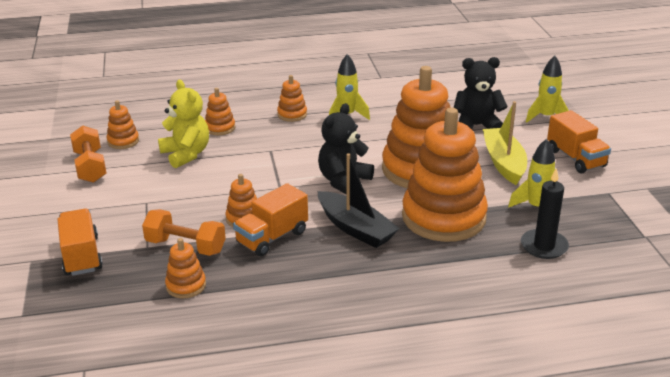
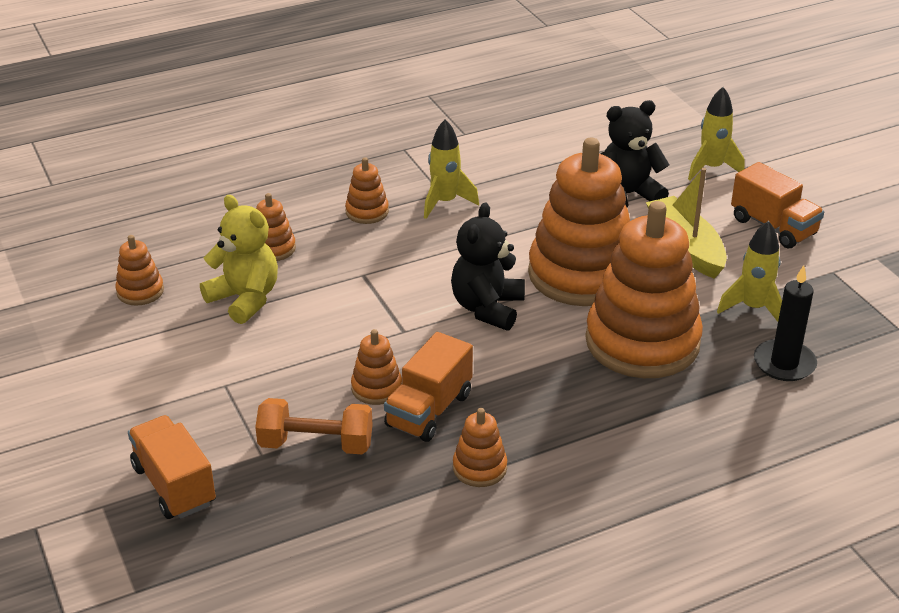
camera: 15 degrees left, 5 degrees up
orange dumbbell [70,126,107,183] -> none
orange stacking toy [165,238,206,298] -> orange stacking toy moved to [453,408,507,487]
black boat [318,153,400,248] -> none

